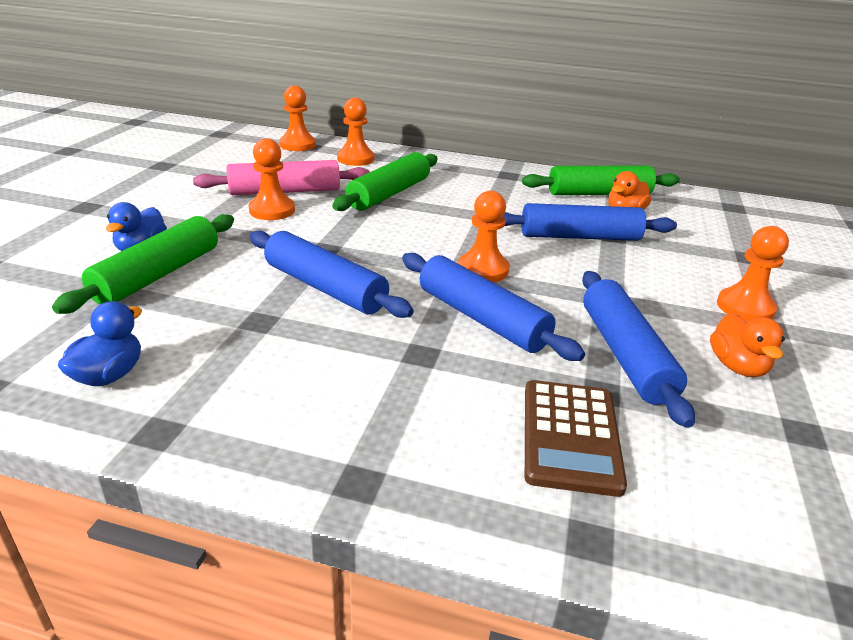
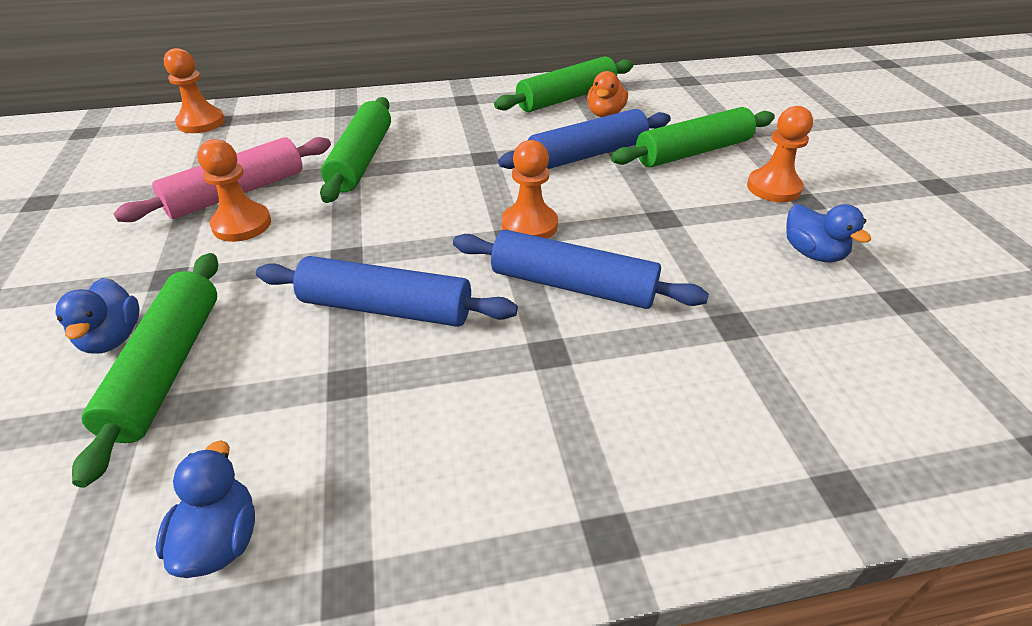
camera: 25 degrees left, 10 degrees up
orange pawn [337,98,374,166] -> none
brown calculator [525,380,627,497] -> none
blue rolling pin [582,271,695,428] -> none
orange duck [710,313,785,377] -> blue duck [786,204,871,263]
none -> green rolling pin [611,107,775,167]

